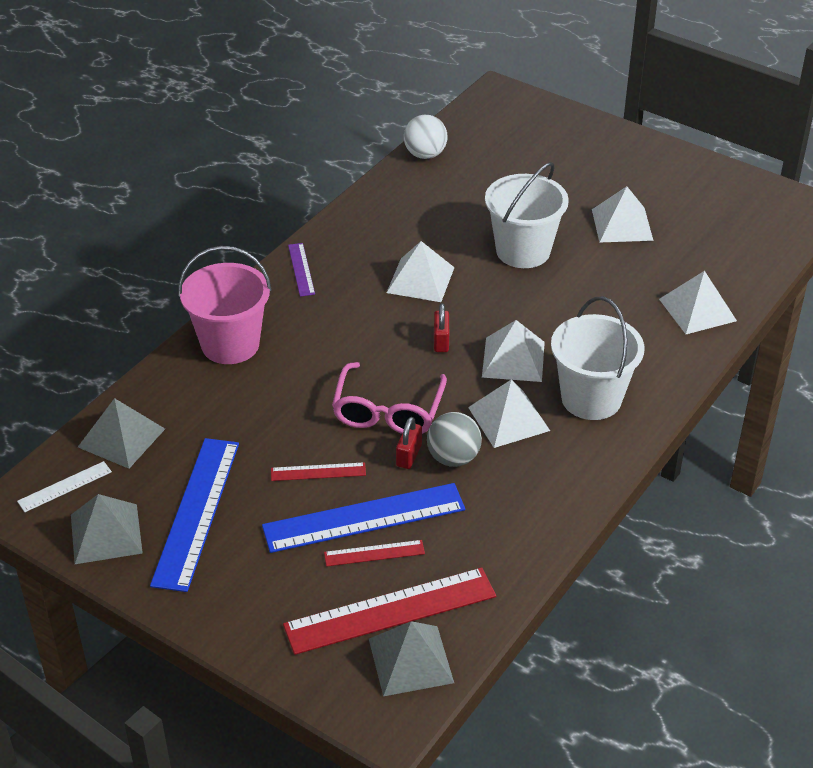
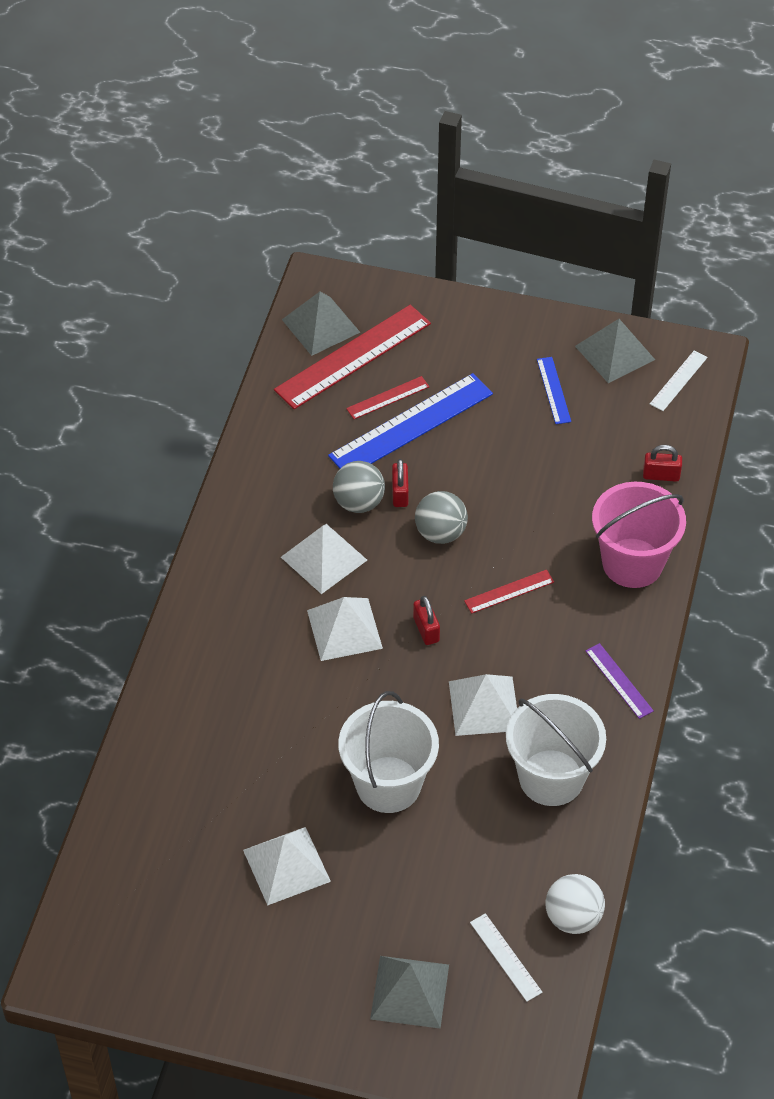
camera: 160 degrees right, 10 degrees up
grey pyramid [78,398,165,469] -> grey pyramid moved to [370,956,449,1028]
blue ruler [150,438,239,592] -> blue ruler [537,357,571,424], size x0.48
red ruler [271,462,366,481] -> red ruler moved to [464,570,554,614]
pink glasses [332,362,447,434] -> grey ball [415,491,468,544]
white bucket [551,296,644,420] -> white bucket moved to [506,694,606,806]
white pyramid [659,271,737,334] -> none
none -> white ruler [470,913,543,1002]
none -> red padlock [643,445,682,482]

